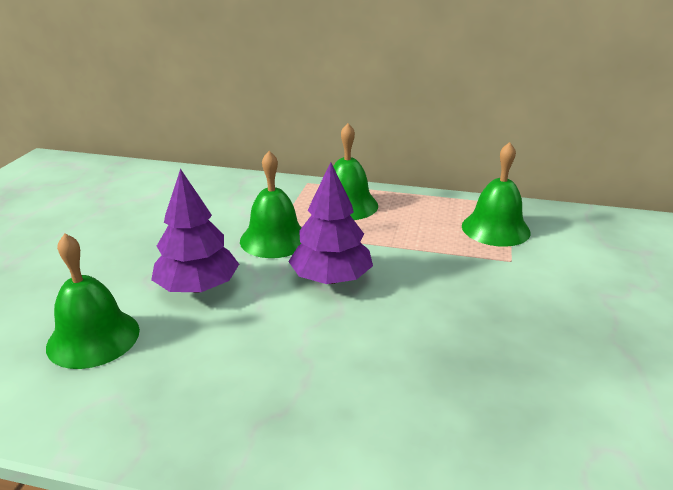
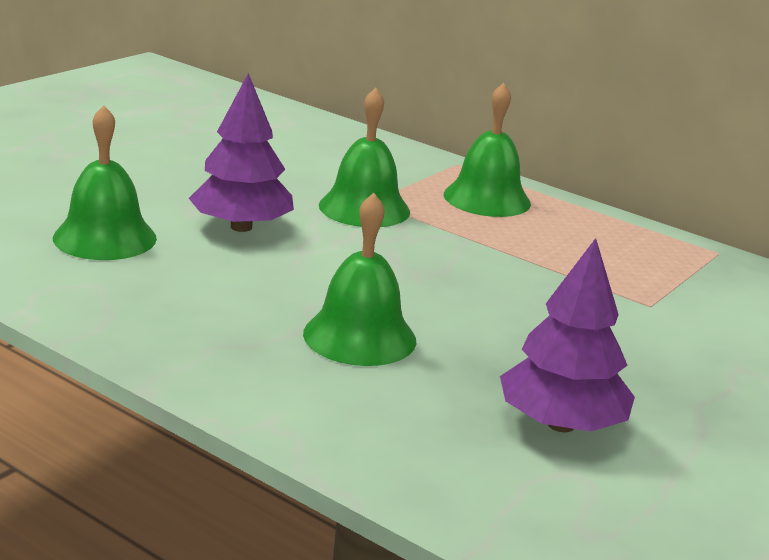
camera: 20 degrees right, 5 degrees down
purple tree [288,162,373,284] -> purple tree moved to [500,238,635,432]
green bell [462,142,531,247] -> green bell moved to [303,193,416,366]

